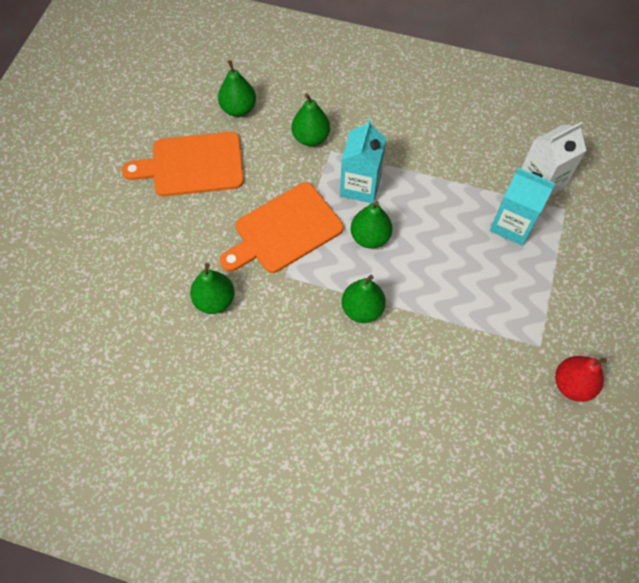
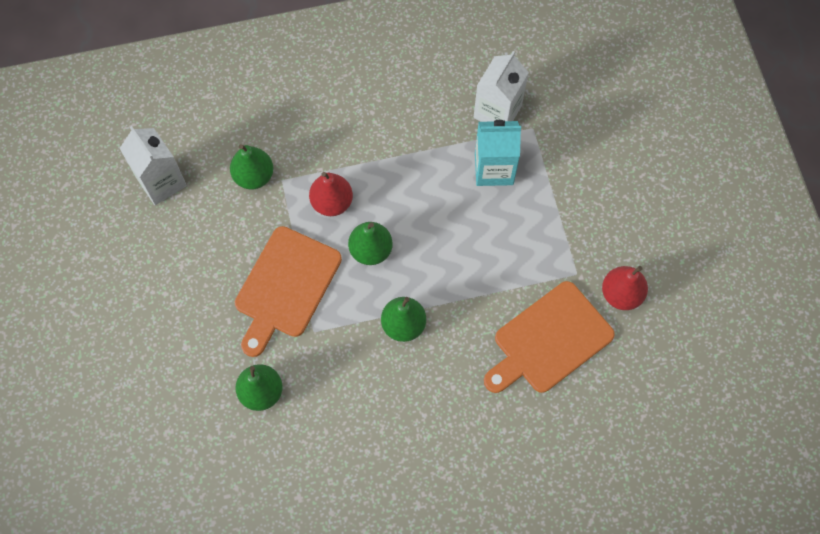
camera: 30 degrees left, 5 degrees up
orange cutting board [122,132,244,196] -> orange cutting board moved to [484,281,615,393]
green pear [218,60,256,117] -> white carton [119,126,187,205]
turquoise carton [340,119,386,203] -> red pear [309,172,353,216]

